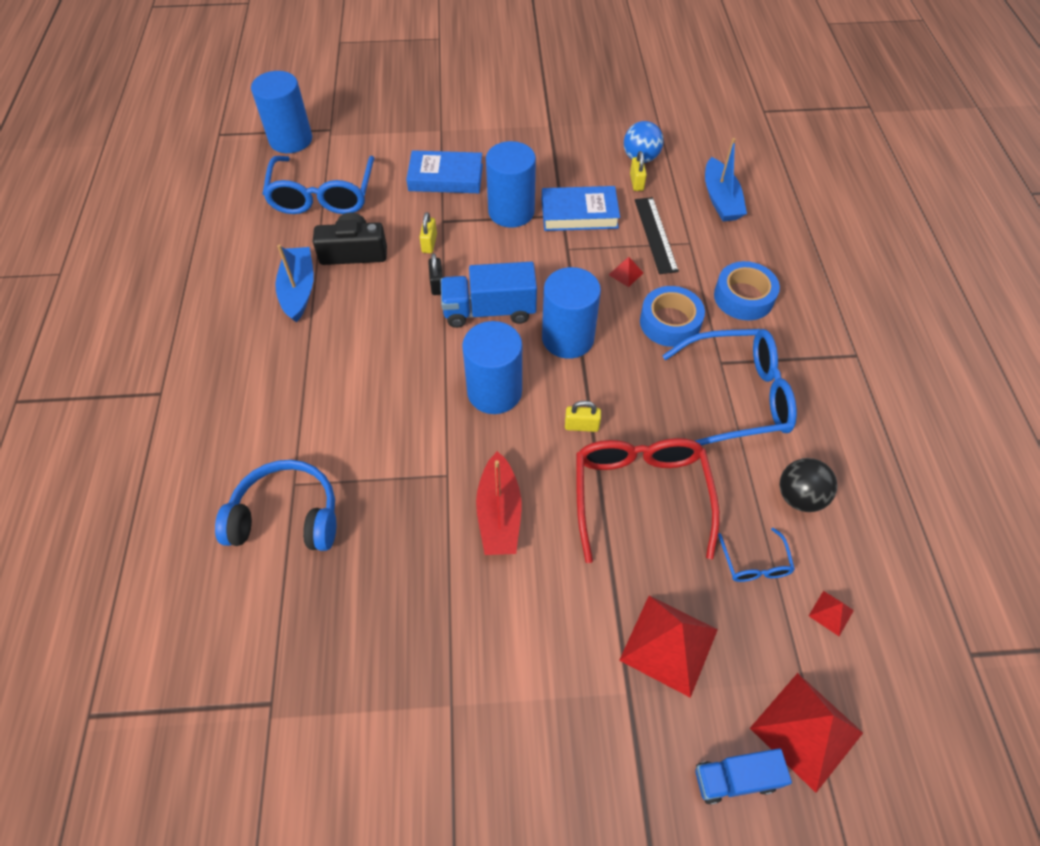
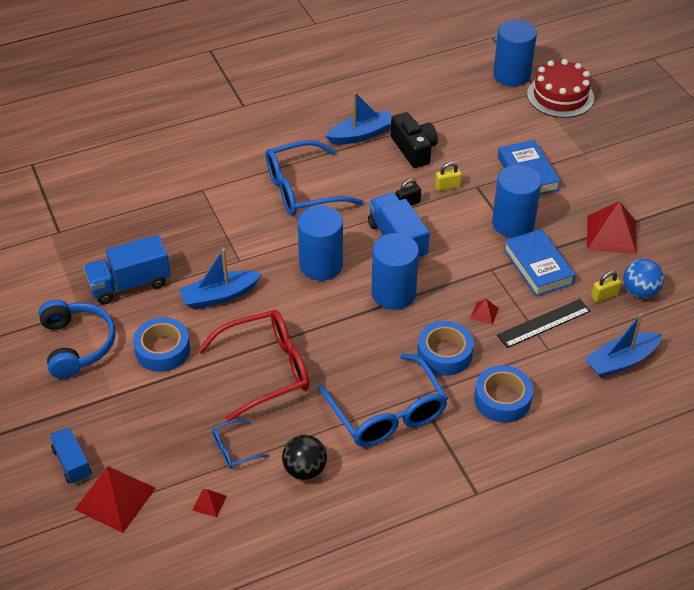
camera: 70 degrees right, 10 degrees down
blue headphones [215,460,336,551] -> blue headphones moved to [39,299,115,379]
blue glasses [263,156,375,214] -> blue glasses moved to [266,140,364,216]
red boat [476,451,521,555] -> blue boat [179,248,262,309]
yellow padlock [565,401,601,432] -> none
red pyramid [619,596,718,698] -> red pyramid moved to [587,201,637,254]
none -> blue truck [83,235,171,304]
none -> blue tape [133,317,190,372]
none -> red cake [527,59,594,118]

